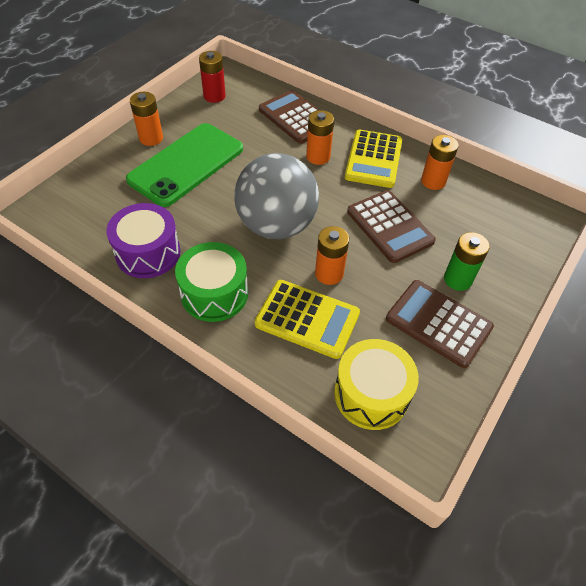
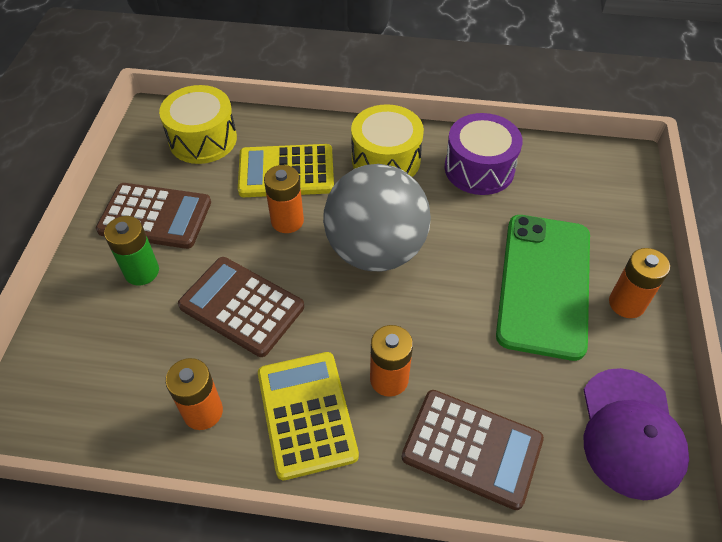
camera: 155 degrees right, 0 degrees up
green drum [175,242,248,322] -> yellow drum [351,104,424,177]
red battery [199,51,226,103] -> purple cap [583,368,689,500]

